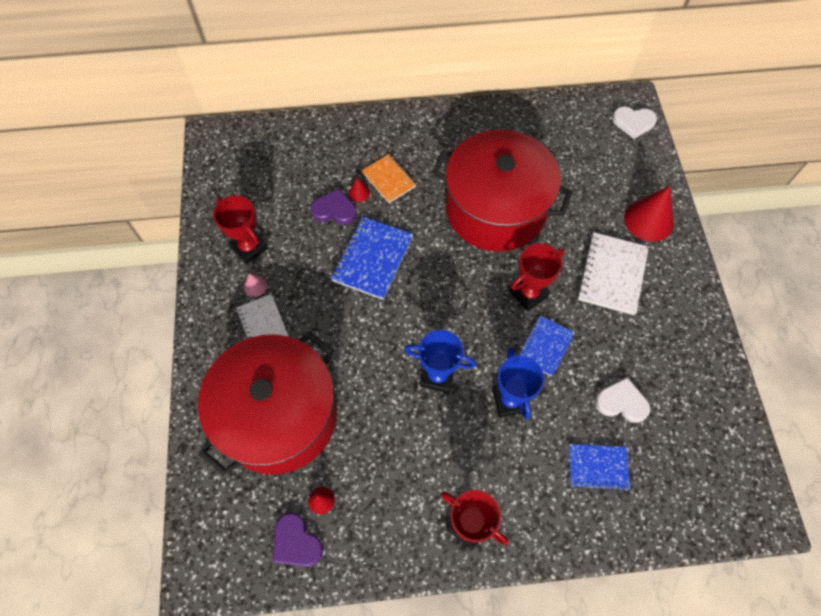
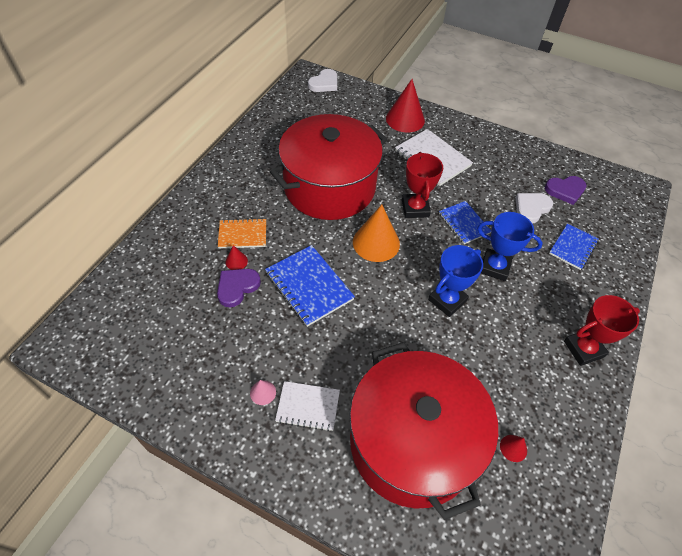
camera: 60 degrees left, 10 degrees down
red trophy [213,195,268,264] -> none
purple heart [273,513,323,567] -> purple heart moved to [545,176,587,205]
none -> orange cone [353,205,400,262]

